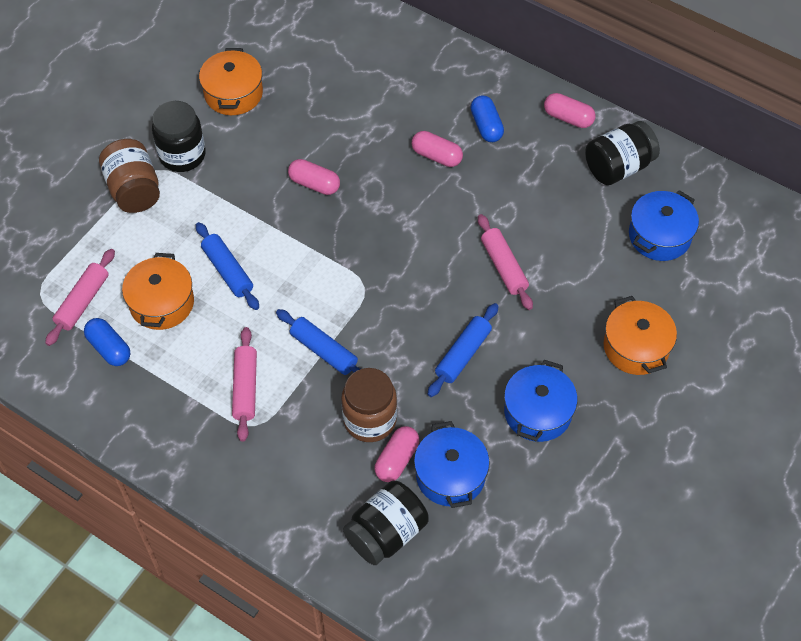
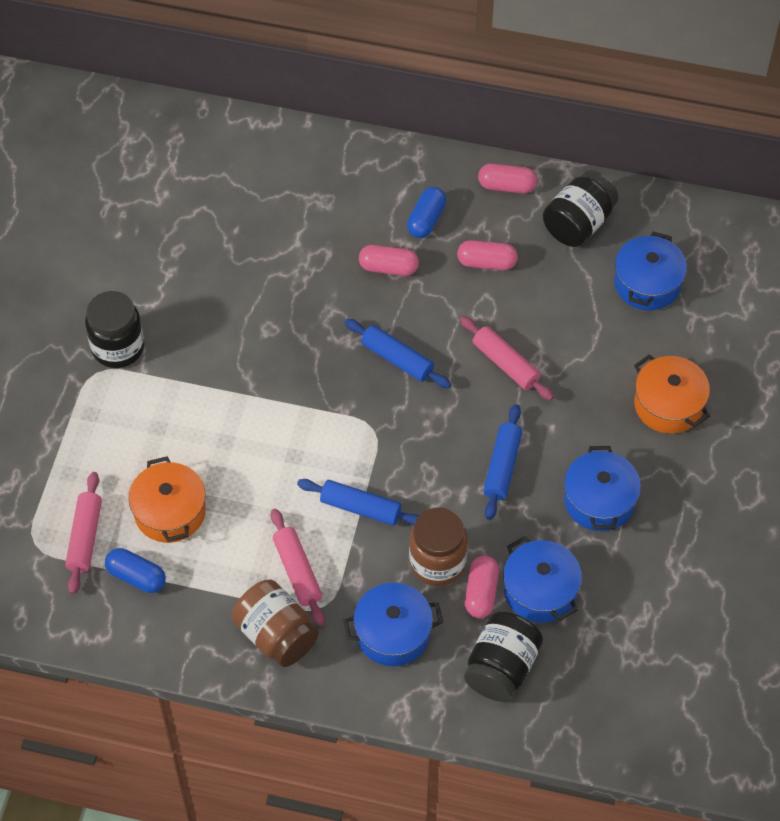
camera: 20 degrees left, 0 degrees up
brown jar [99,139,160,213] -> brown jar moved to [232,579,319,667]
blue rolling pin [196,222,259,310] -> blue rolling pin moved to [345,319,451,388]
orange pot [199,48,263,115] -> none
pink capsule [288,159,340,195] -> pink capsule moved to [457,240,518,270]
blue capsule [471,95,504,142] -> blue capsule turned 60 degrees clockwise [407,187,446,238]
none -> blue pot [343,583,443,666]

